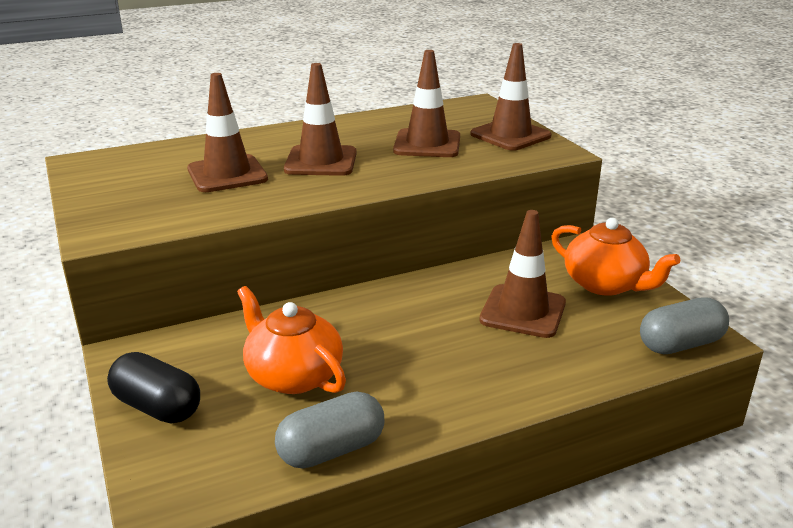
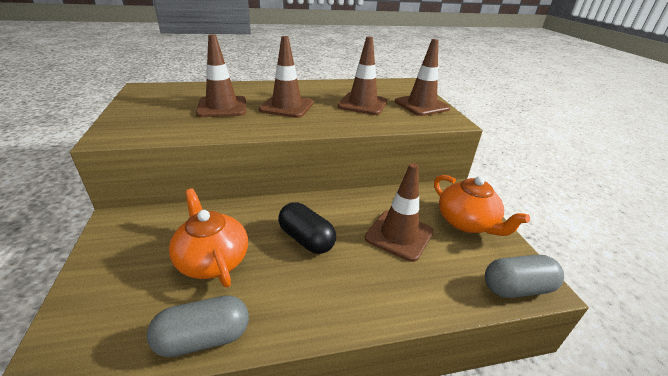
camera: 10 degrees right, 5 degrees up
black capsule [107,352,200,423] -> black capsule moved to [278,202,336,254]

